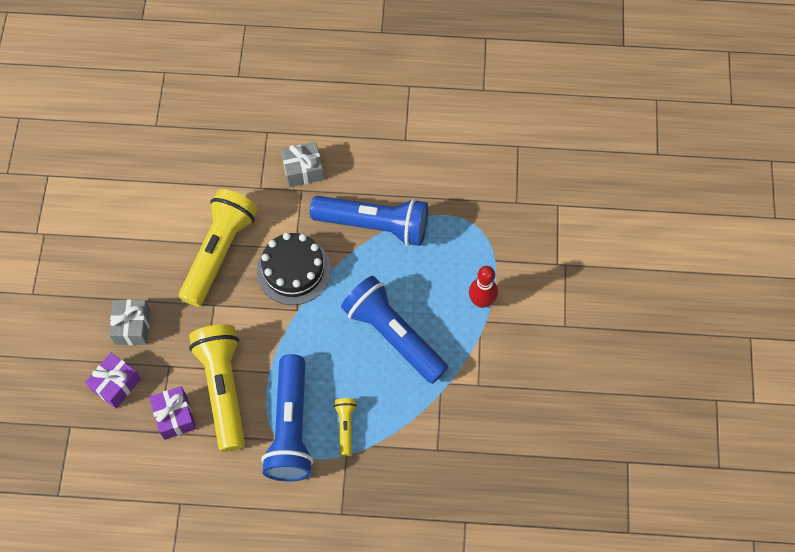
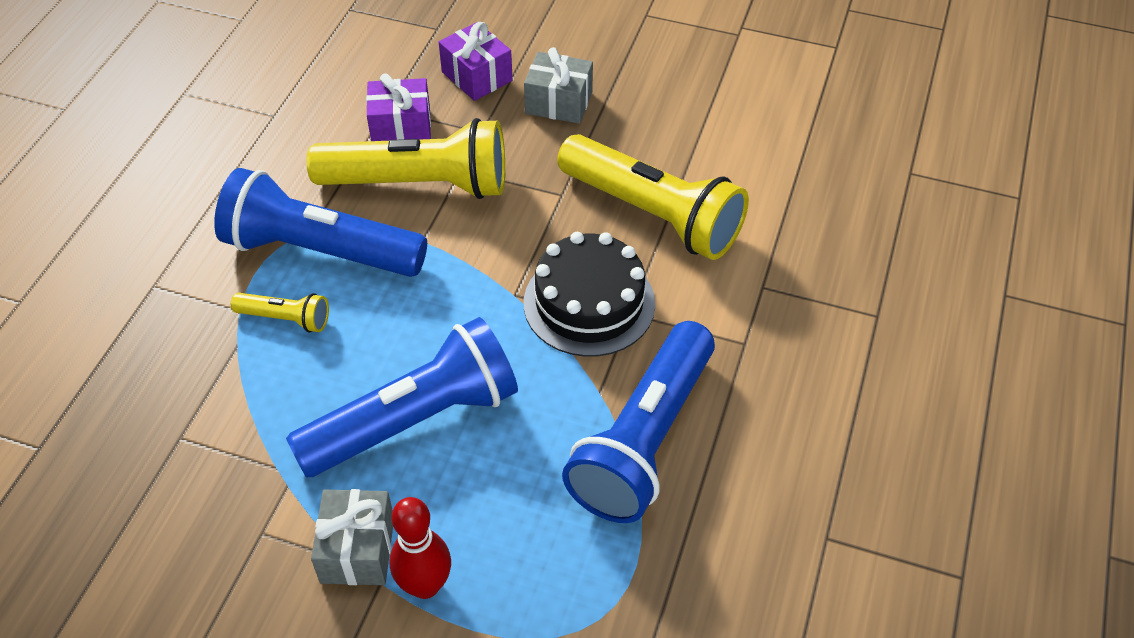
camera: 105 degrees right, 15 degrees down
grey gift [281,142,324,187] -> grey gift moved to [311,489,393,585]

